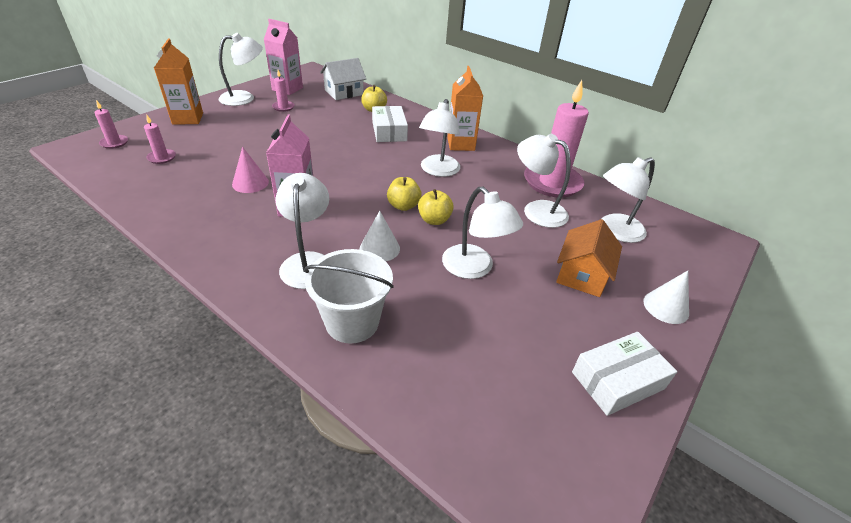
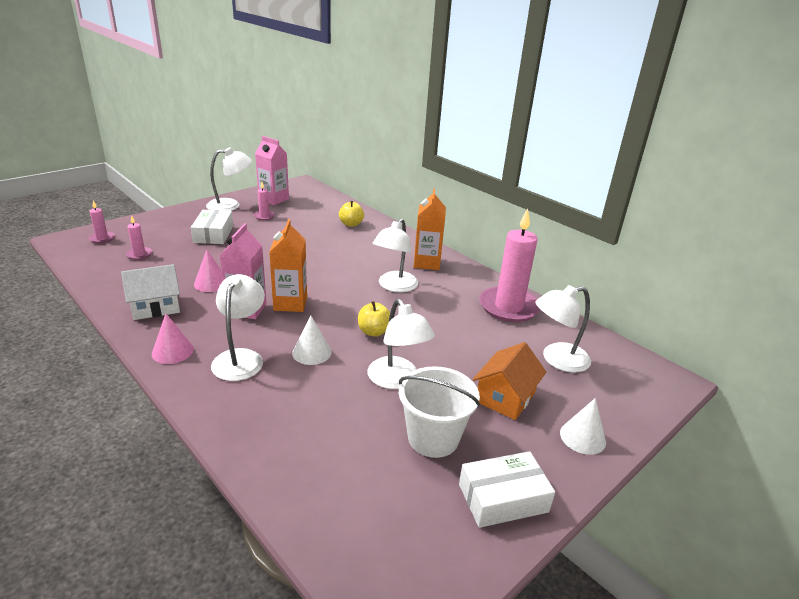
camera: 10 degrees right, 10 degrees down
orange carton [154,39,203,125] -> orange carton moved to [269,219,307,312]
white bucket [304,249,394,343] -> white bucket moved to [399,366,480,458]
white house [320,58,366,100] -> white house moved to [121,264,180,320]
white box [372,106,408,142] -> white box moved to [191,210,233,244]
yellow apple [387,177,422,211] -> none
white lamp [517,134,571,228] -> none
none -> pink cone [152,313,194,364]

